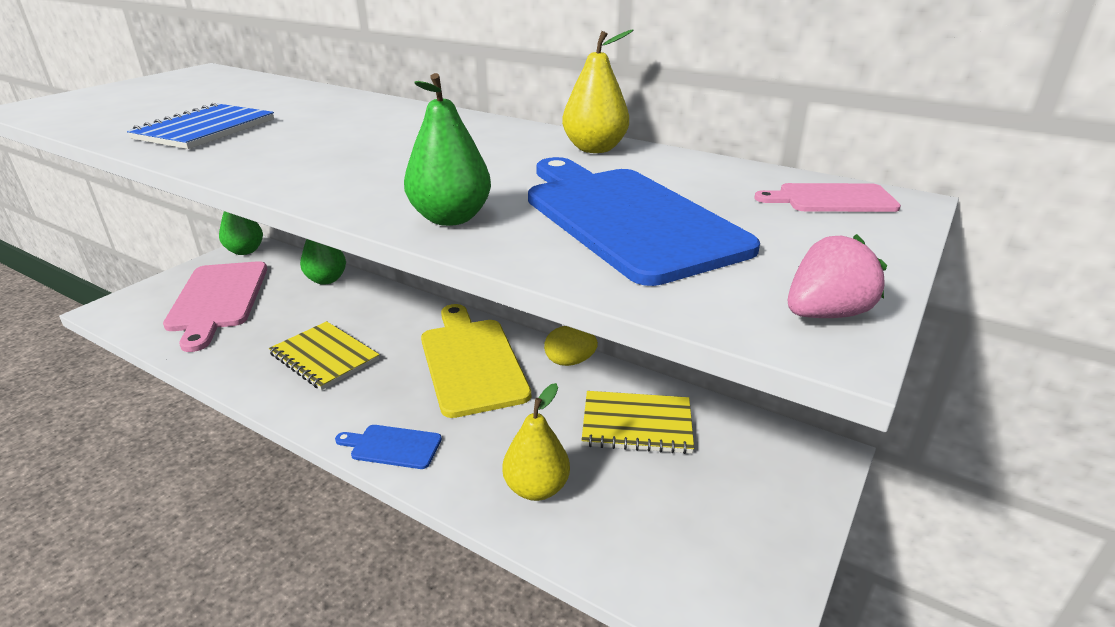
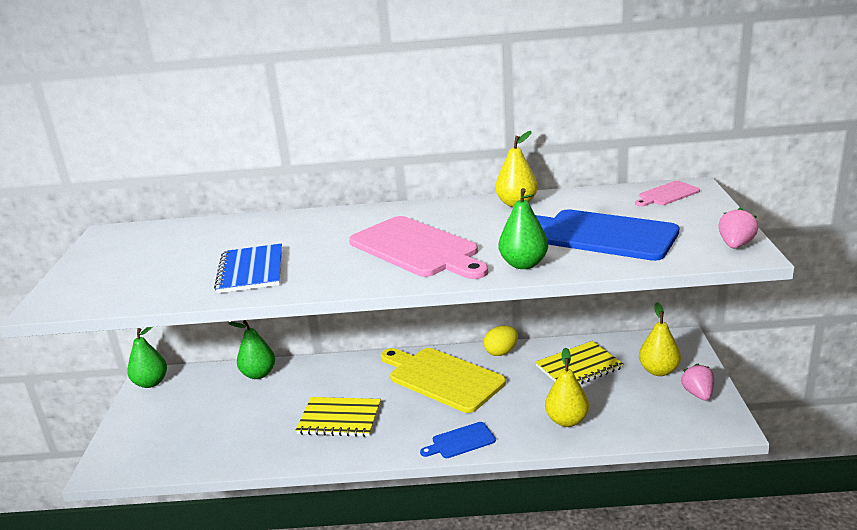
camera: 30 degrees left, 5 degrees down
pink cutting board [163,261,267,352] -> pink cutting board moved to [349,216,488,279]
none -> yellow pear [639,303,681,376]
none -> pink strawberry [681,364,714,401]

